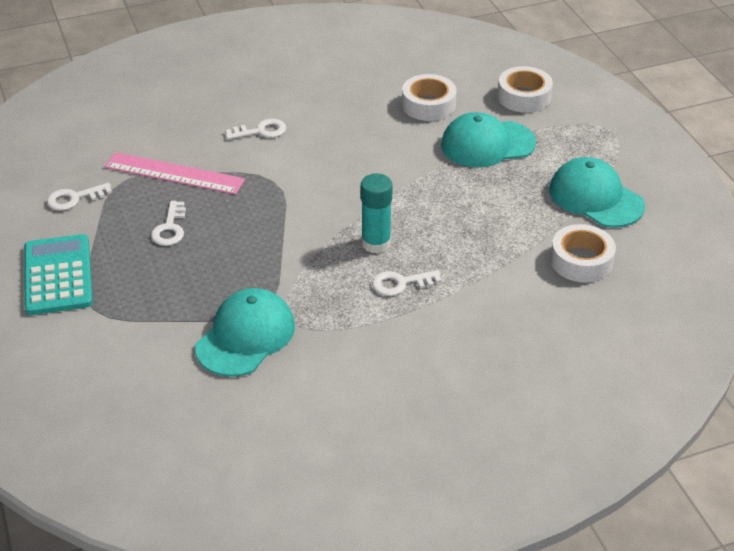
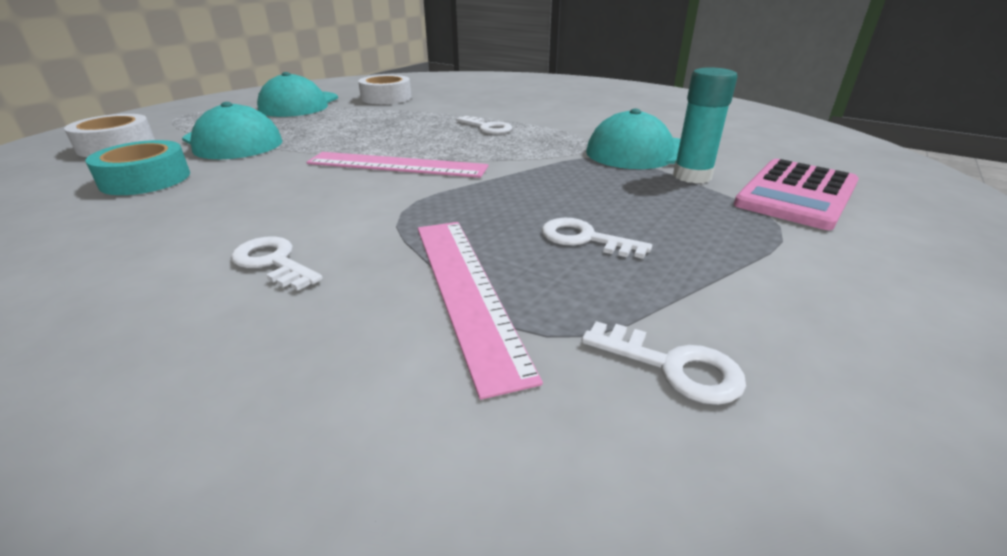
camera: 125 degrees left, 10 degrees down
turquoise calculator [24,234,93,315] -> none
white key [151,201,186,246] -> white key turned 120 degrees counterclockwise [542,218,652,259]
turquoise glue stick [361,173,393,253] -> turquoise glue stick moved to [673,67,737,183]
white tape [402,74,457,121] -> turquoise tape [86,140,190,195]
none -> pink ruler [306,152,489,178]
none -> pink calculator [734,159,859,230]

